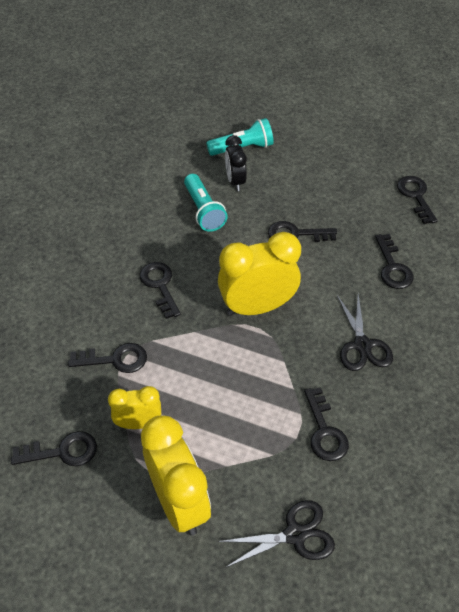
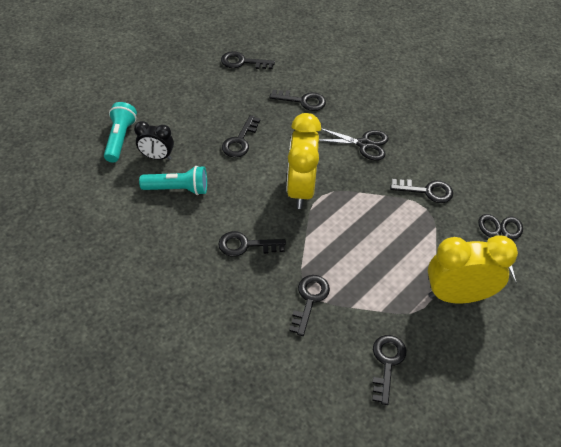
camera: 70 degrees left, 0 degrees up
yellow clock [108,386,161,429] -> none

